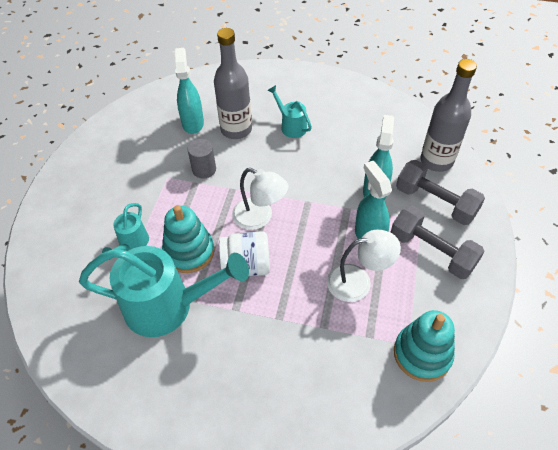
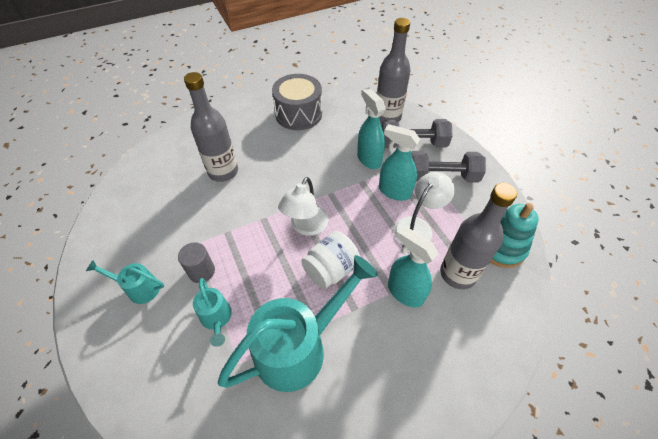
camera: 40 degrees left, 0 degrees up
turquoise stacking toy [162,205,214,273] -> none
turquoise spray bottle [175,48,204,134] -> turquoise spray bottle moved to [388,226,438,308]
grey cylinder [188,139,216,179] -> grey cylinder moved to [178,242,215,283]
white lamp [232,168,288,230] -> white lamp turned 120 degrees clockwise [278,177,328,236]
turquoise watering can [267,85,312,138] -> turquoise watering can moved to [86,260,164,304]
none -> grey drum [272,74,322,130]
none -> grey bottle [440,183,517,289]

